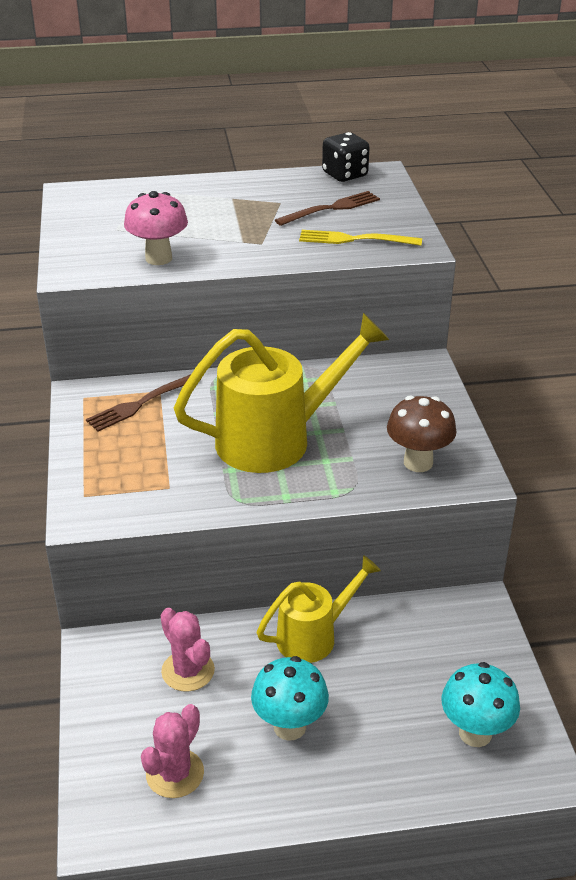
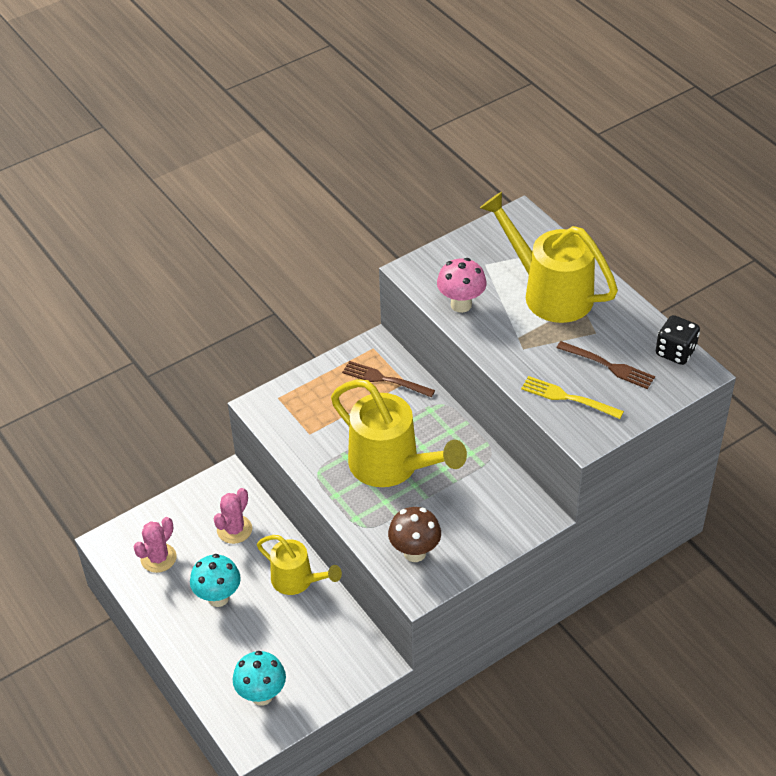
camera: 65 degrees right, 10 degrees up
pink cactus [141,704,204,798] -> pink cactus turned 60 degrees counterclockwise [134,517,177,573]
yellow fork [299,230,422,246] -> yellow fork turned 45 degrees counterclockwise [521,376,624,419]
none -> yellow watering can [480,192,618,323]

